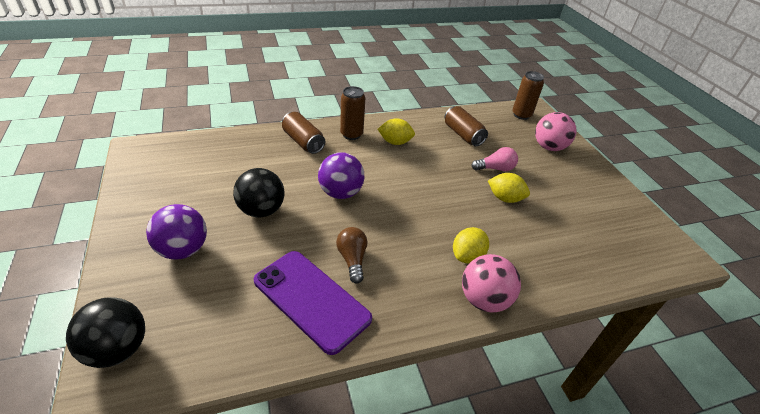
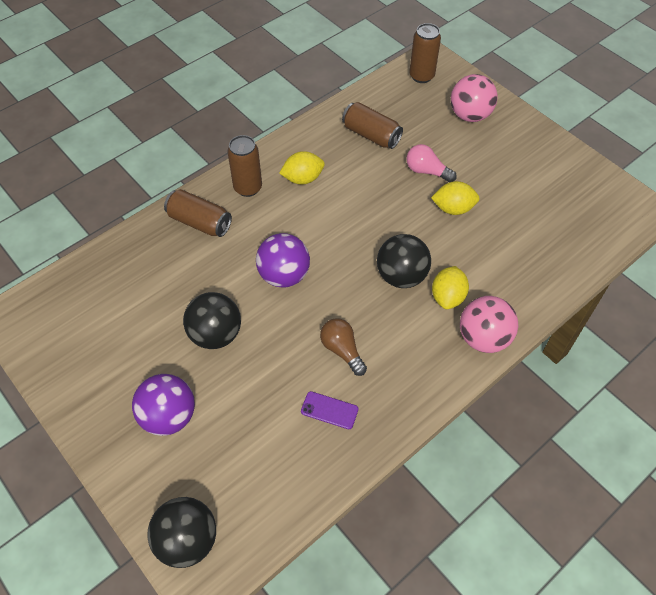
camera: 20 degrees left, 15 degrees up
purple phone [254,251,372,355] -> purple phone [301,391,359,429], size x0.43
pink light bulb [472,147,518,171] -> pink light bulb turned 120 degrees counterclockwise [406,144,457,182]
none -> black ball [377,234,431,288]

